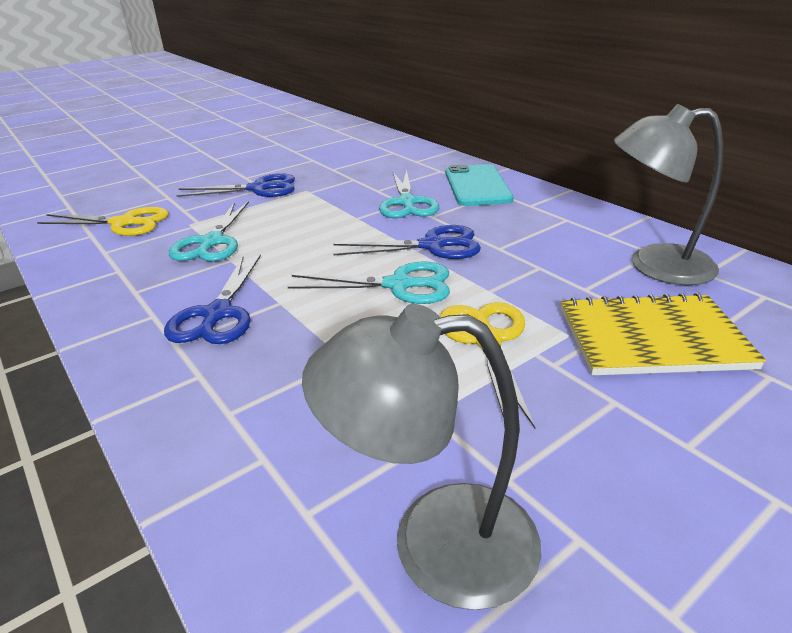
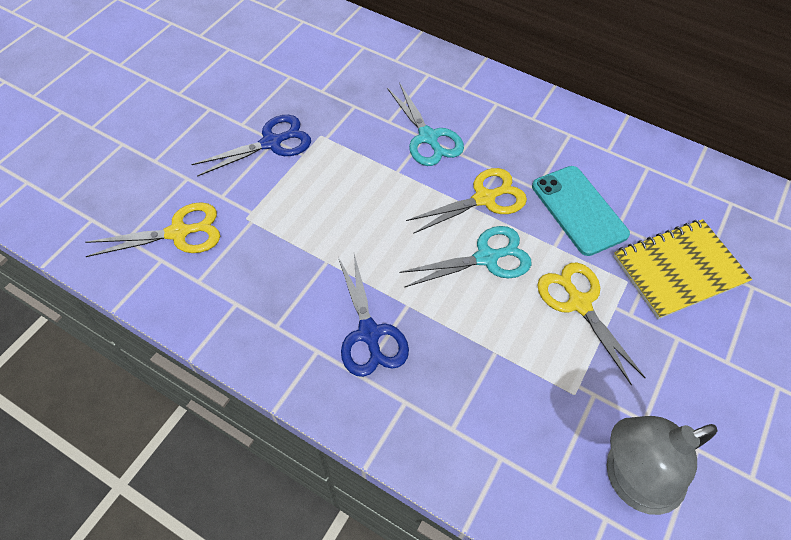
camera: 25 degrees left, 25 degrees up
turquoise scissors [169,201,249,262] -> none
blue scissors [333,225,481,259] -> yellow scissors [406,168,527,234]
turquoise phone [446,164,513,206] -> turquoise phone moved to [532,166,630,256]
grey lamp [614,104,723,285] -> none

